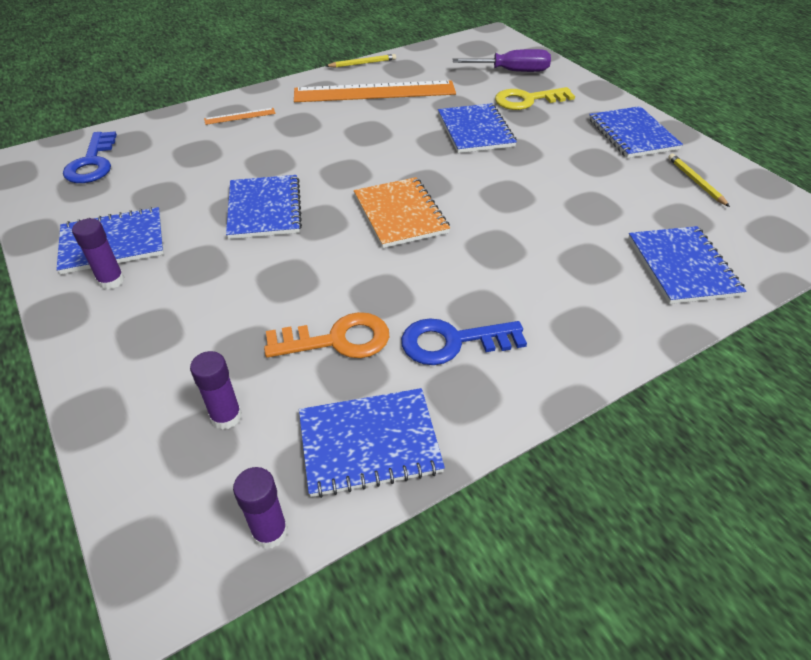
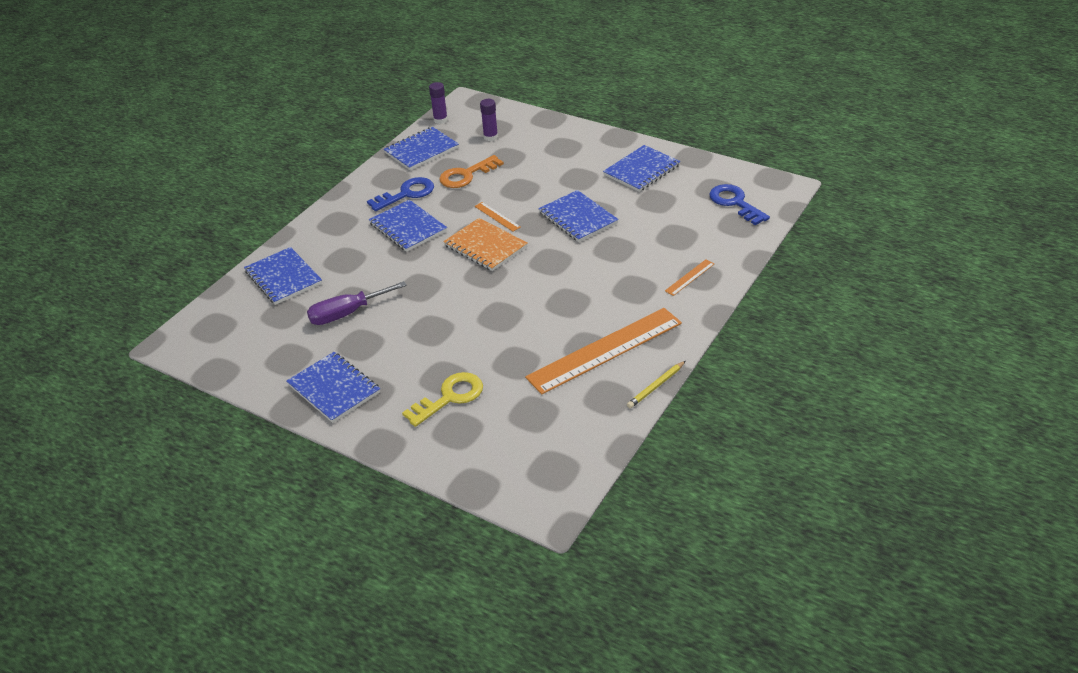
camera: 155 degrees right, 5 degrees down
purple glue stick [72,218,125,289] -> none
blue notebook [438,103,517,153] -> blue notebook moved to [369,200,447,252]
purple screwdriver [453,49,551,72] -> purple screwdriver moved to [307,281,407,325]
yellow pencil [668,154,730,207] -> none
none -> orange ruler [475,202,521,232]

